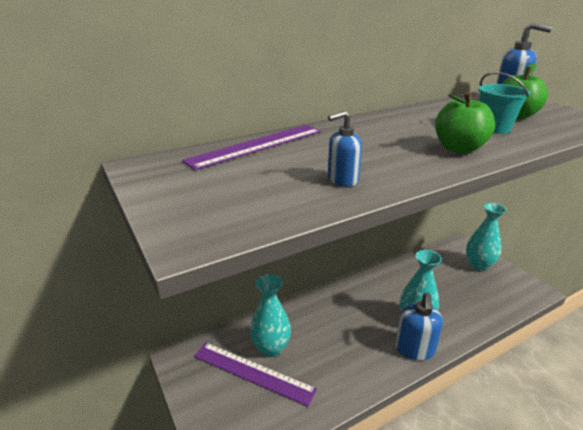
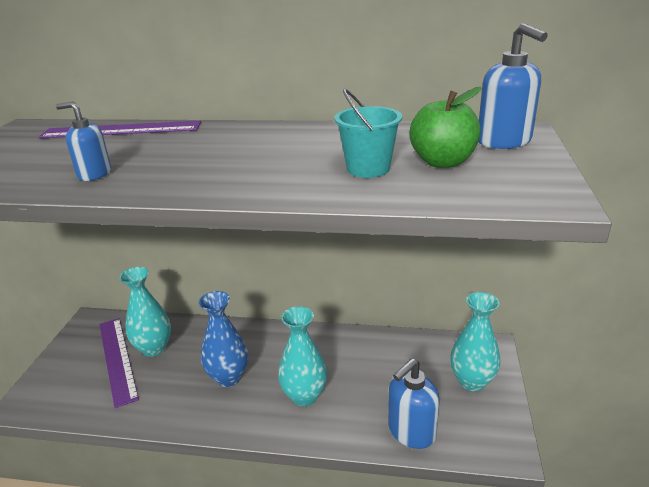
camera: 40 degrees right, 0 degrees up
blue soap dispenser [395,292,443,361] -> blue soap dispenser moved to [388,358,439,449]
green apple [435,92,495,154] -> none
none -> blue vase [199,291,248,387]

